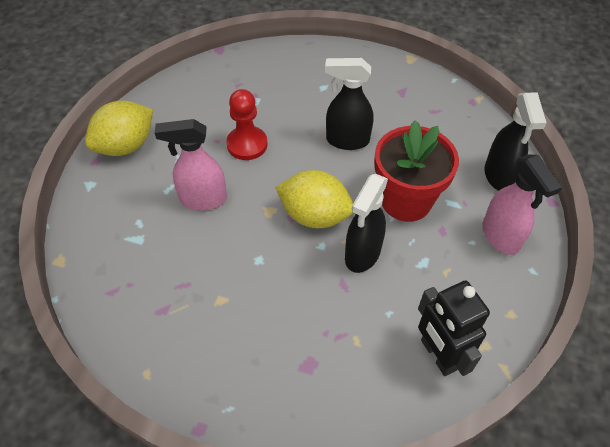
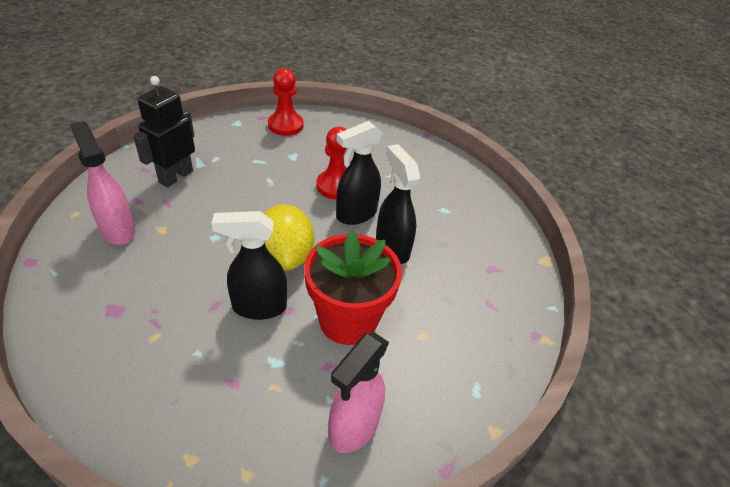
camera: 55 degrees right, 10 degrees down
yellow lemon [85,100,153,156] -> red pawn [268,68,303,136]
pink spray bottle [155,119,227,211] -> pink spray bottle moved to [70,121,136,245]
black robot [418,280,490,376] -> black robot moved to [133,76,195,187]
black spray bottle [485,92,547,191] -> black spray bottle moved to [336,121,383,225]

